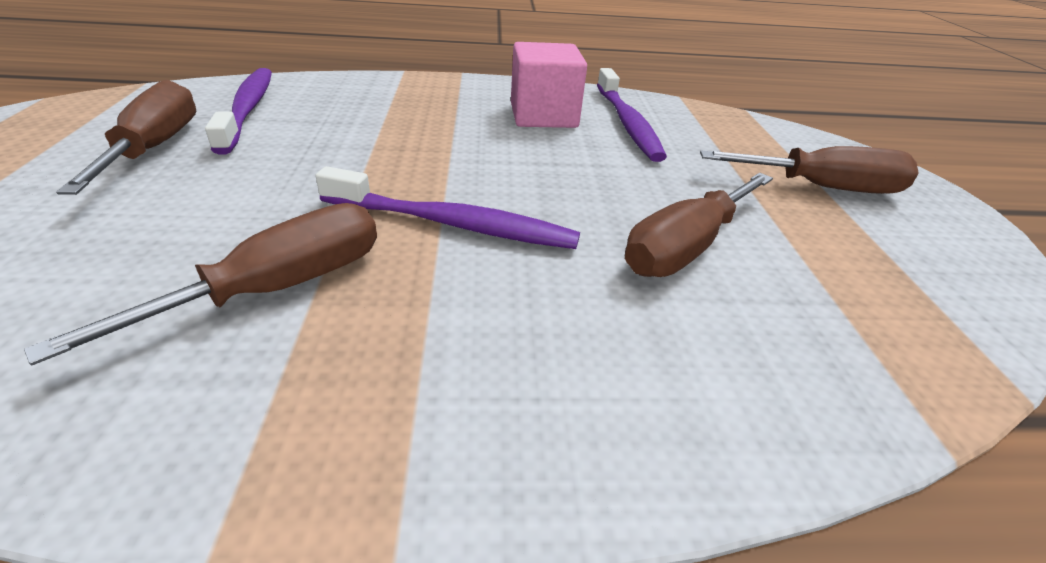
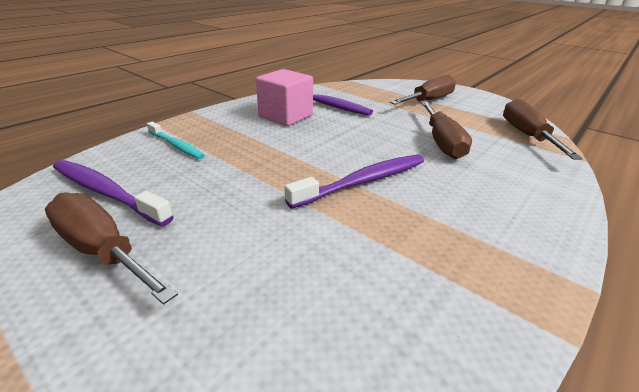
camera: 45 degrees left, 5 degrees down
brown screwdriver [24,203,377,366] -> brown screwdriver moved to [503,99,583,159]
none -> turquoise toothbrush [147,122,205,159]

